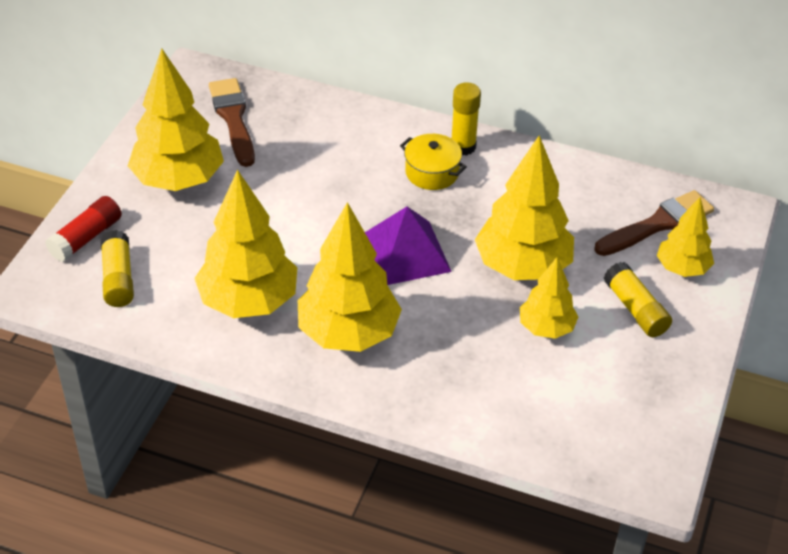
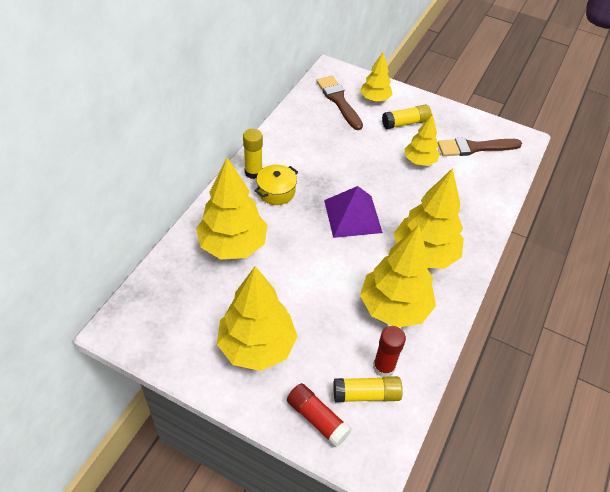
camera: 85 degrees left, 5 degrees up
brown brush [209,78,255,167] -> brown brush moved to [438,137,522,156]
yellow tree [475,136,574,280] -> yellow tree moved to [196,158,267,259]
none -> red glue stick [373,326,406,377]

